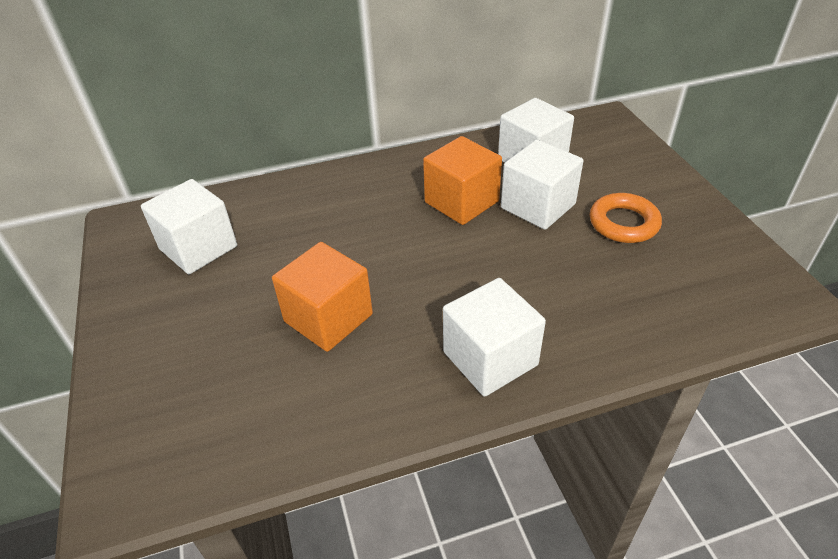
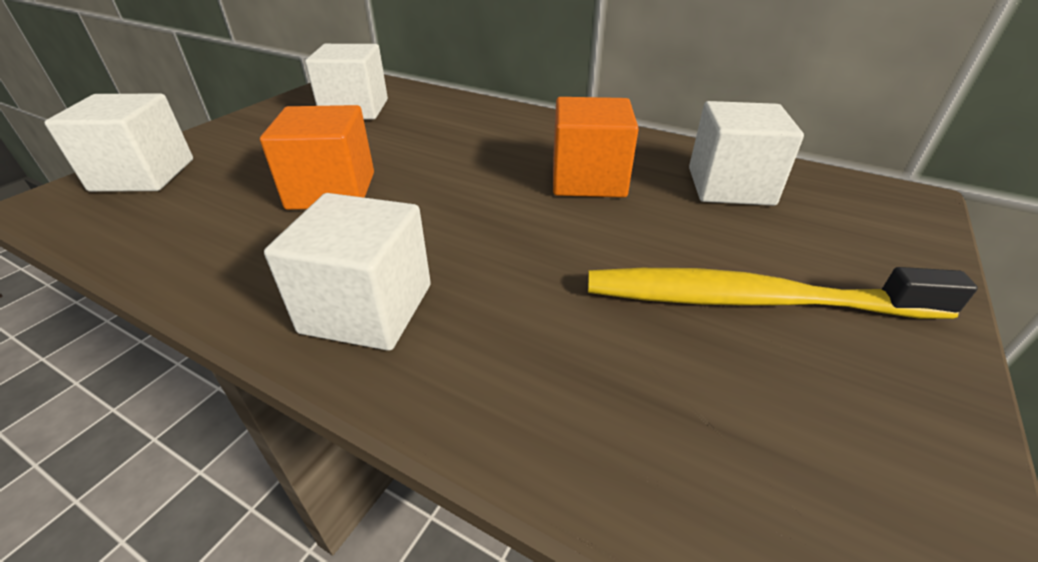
camera: 45 degrees right, 5 degrees down
white cube [501,140,583,230] -> white cube moved to [44,93,193,192]
orange ring [590,193,662,243] -> yellow toothbrush [588,267,978,319]

